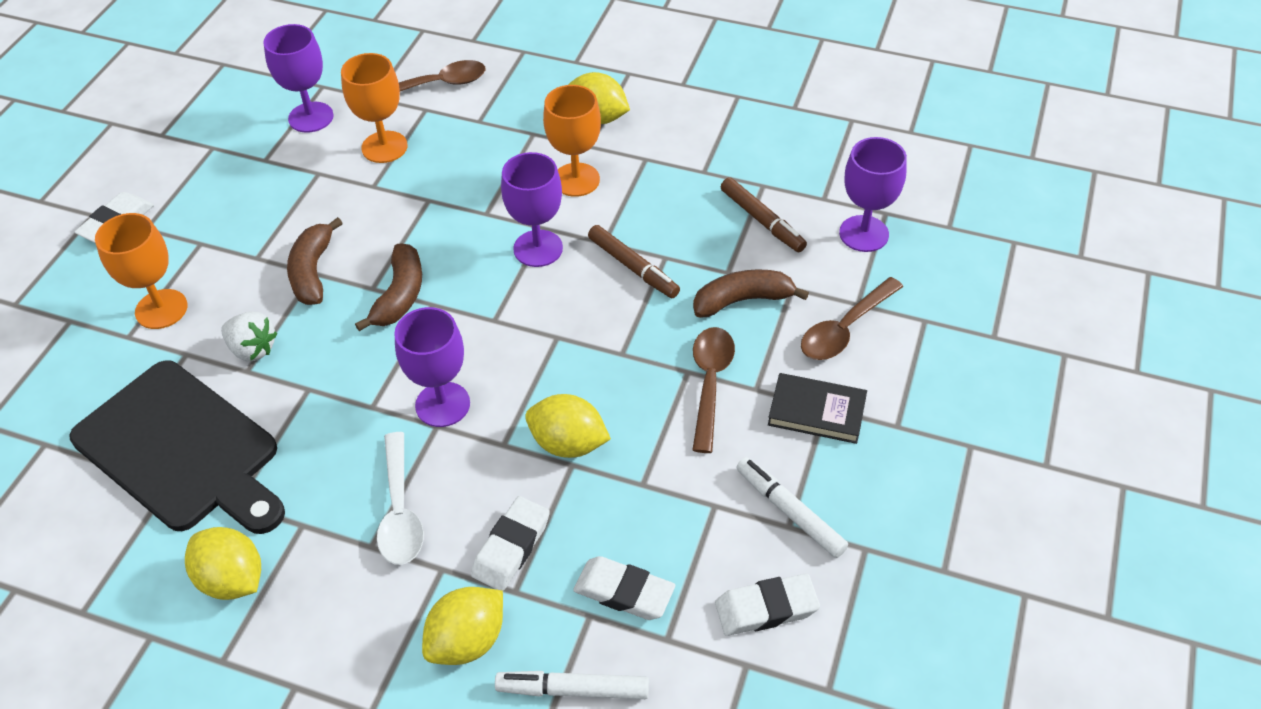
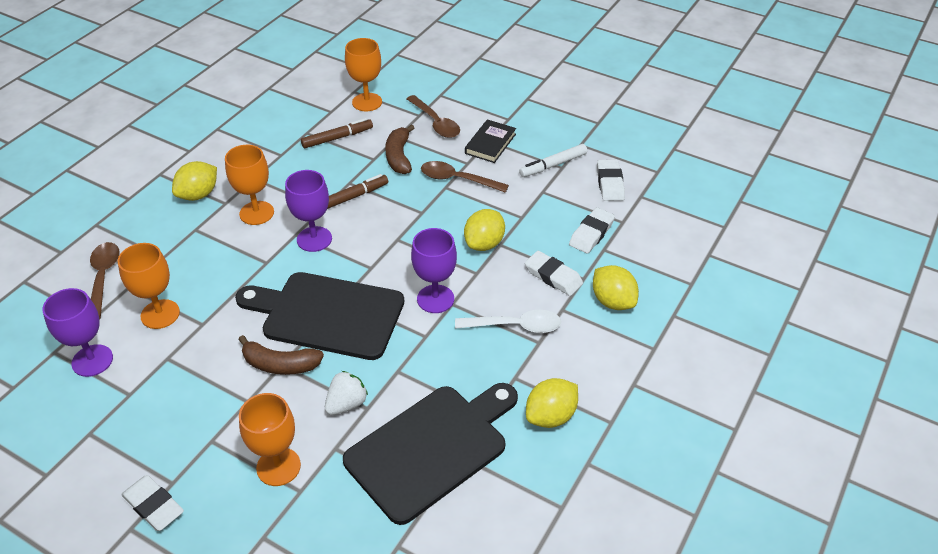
camera: 80 degrees left, 5 degrees down
brown banana [355,244,422,331] -> black cutting board [235,272,404,360]
white marker [495,671,649,699] -> none
purple goblet [839,137,907,252] -> orange goblet [345,38,382,111]

